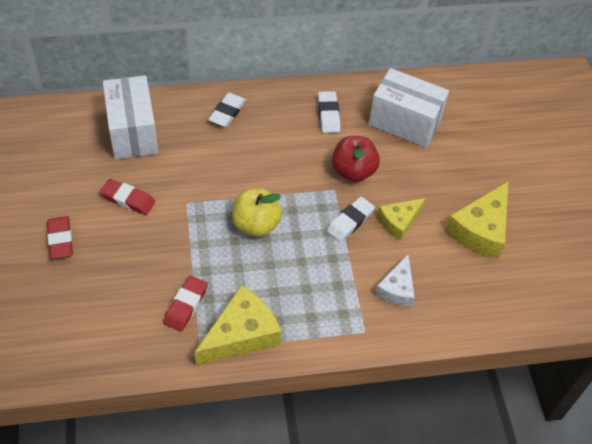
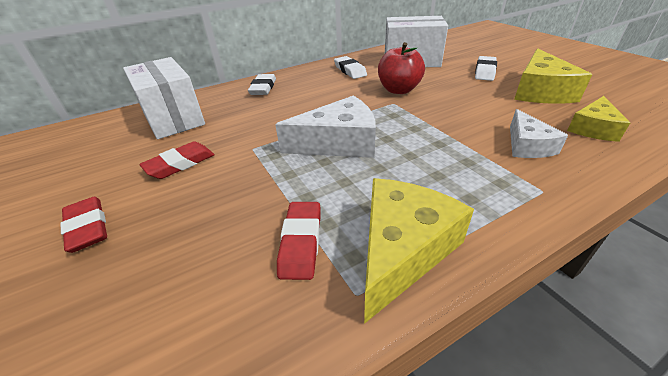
camera: 15 degrees left, 15 degrees down
red eraser [100,179,155,215] -> red eraser turned 45 degrees counterclockwise [139,141,215,179]
yellow apple [232,188,282,237] -> white cheese [275,96,376,158]
white eraser [327,197,375,242] -> white eraser moved to [475,56,497,81]
yellow cheese [378,198,425,241] -> yellow cheese moved to [567,96,630,142]

